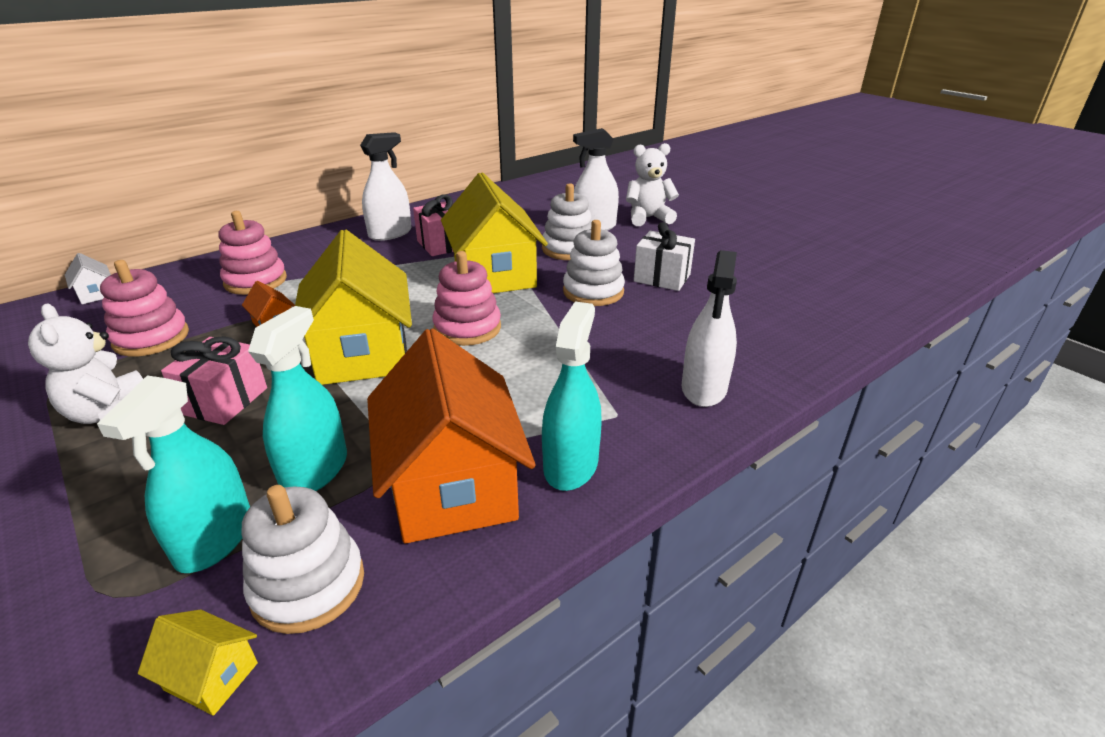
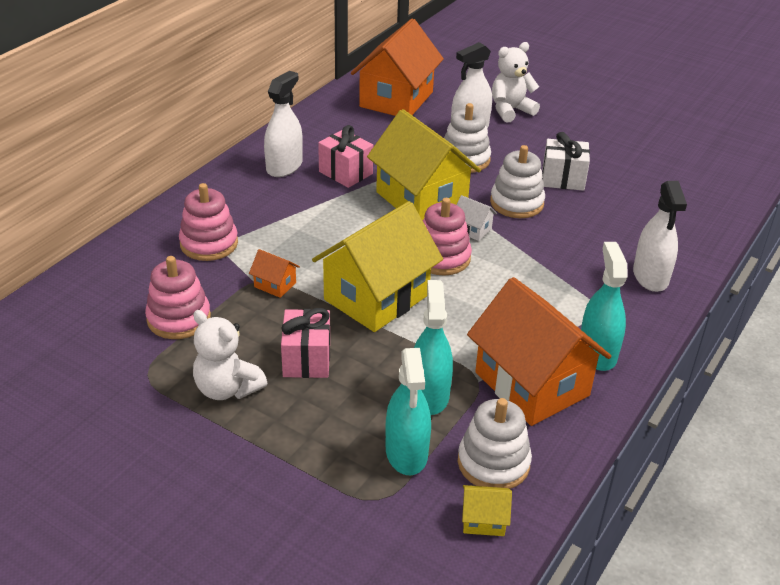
camera: 20 degrees left, 5 degrees up
white house [65,253,111,304] -> white house moved to [457,195,497,241]
yellow house [295,230,412,385] -> yellow house turned 75 degrees clockwise [312,201,443,332]
none -> orange house [351,19,444,116]

